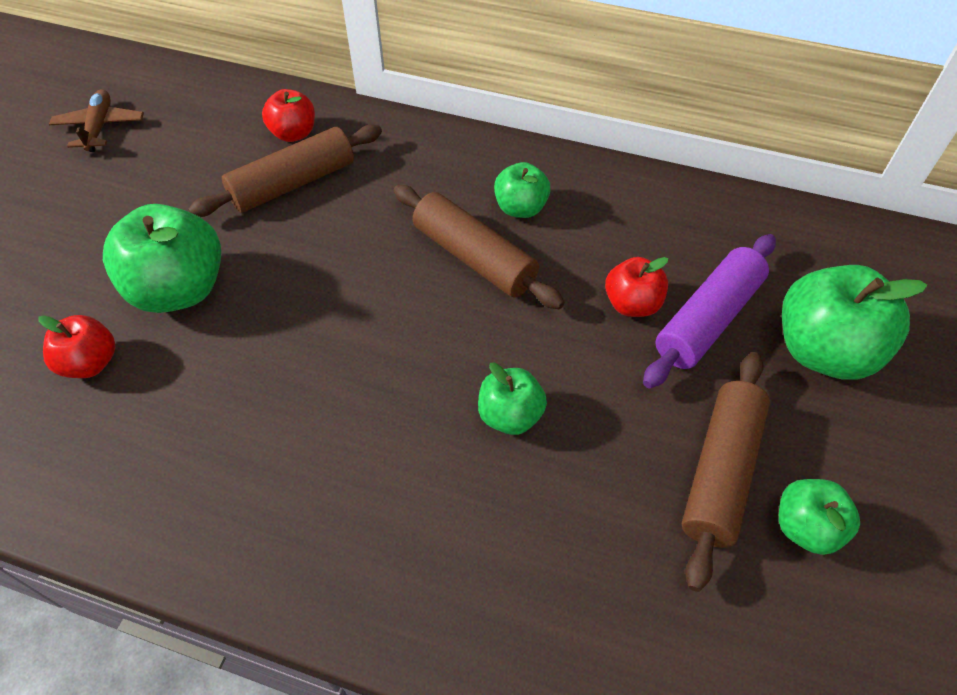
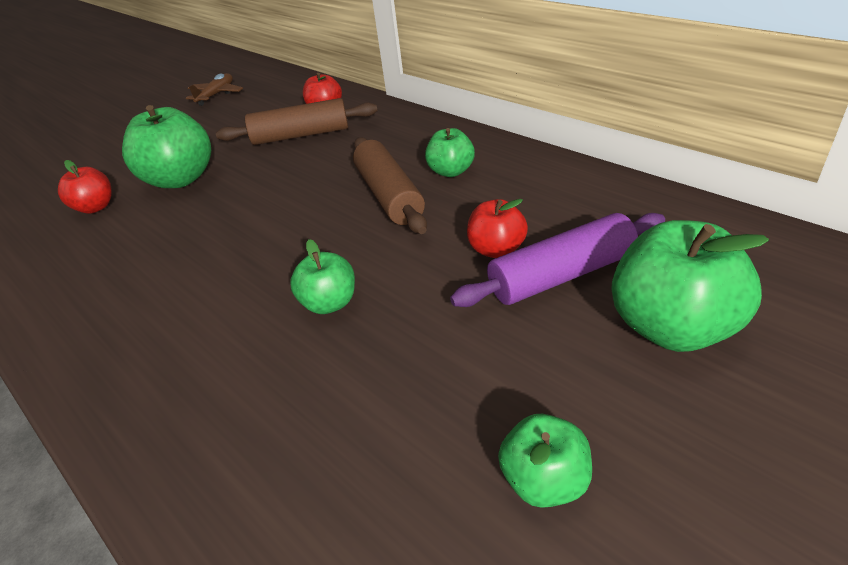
camera: 30 degrees right, 15 degrees down
brown rolling pin [682,352,770,592] -> none

